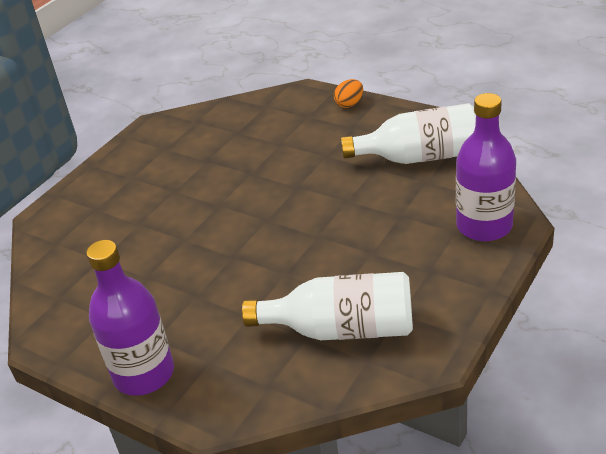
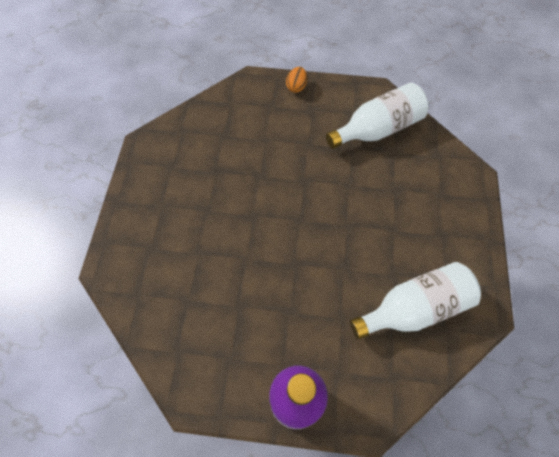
camera: 30 degrees left, 25 degrees up
purple bottle [456,93,516,241] -> none

